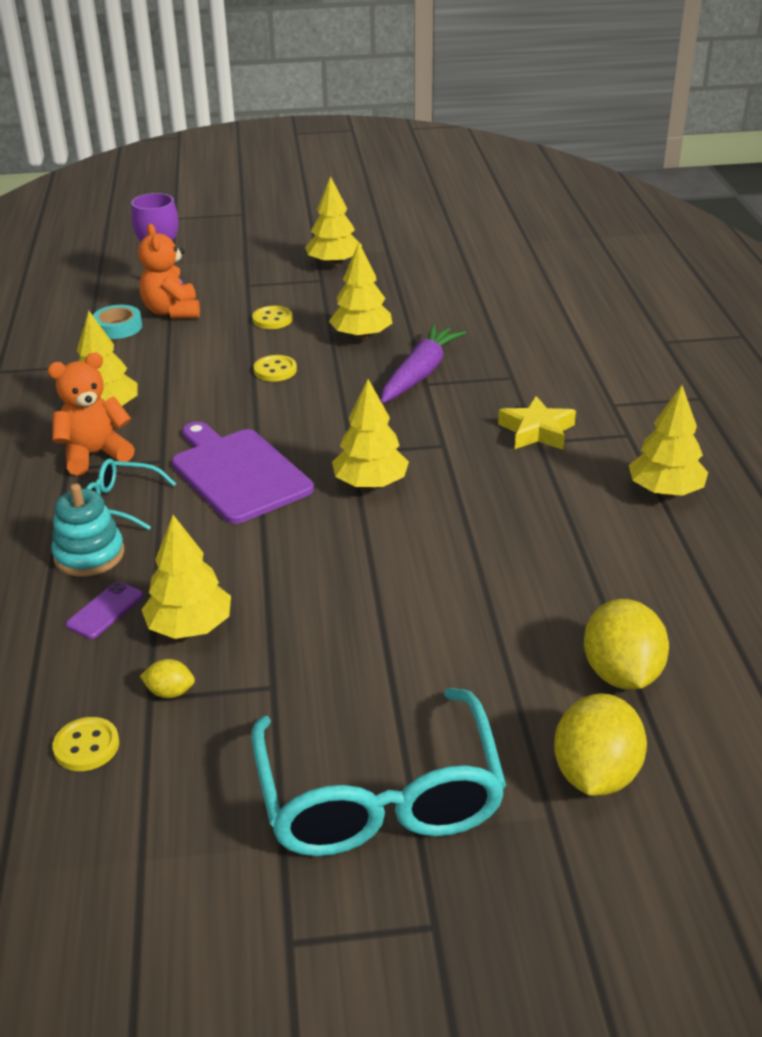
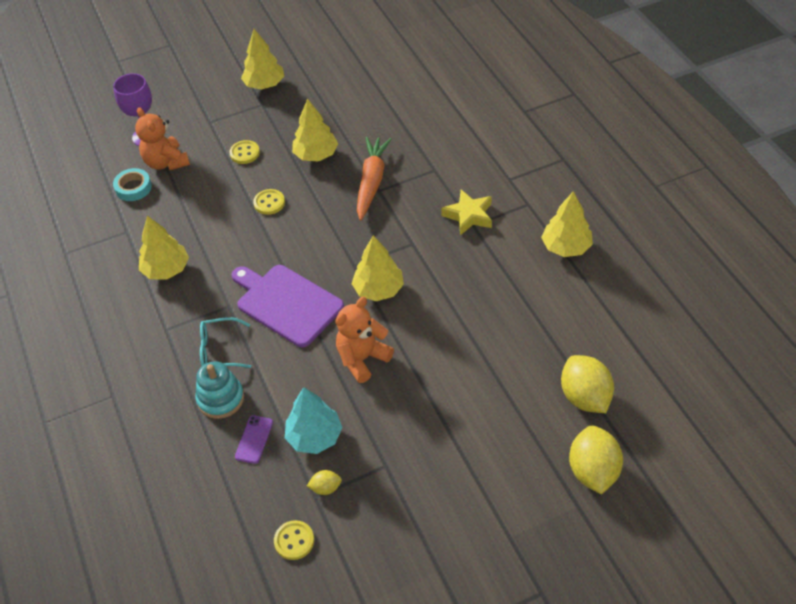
camera: 15 degrees left, 15 degrees up
orange teddy bear [48,353,135,476] -> orange teddy bear moved to [335,297,394,383]
yellow tree [141,515,231,639] -> turquoise tree [285,387,342,454]
turquoise glasses [251,688,506,856] -> none
purple carrot [381,324,466,404] -> orange carrot [357,137,392,221]

